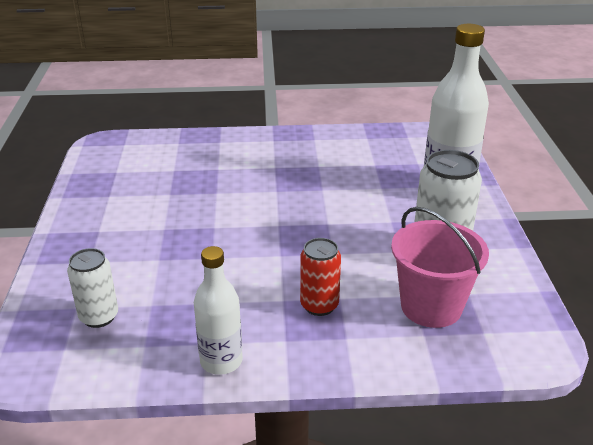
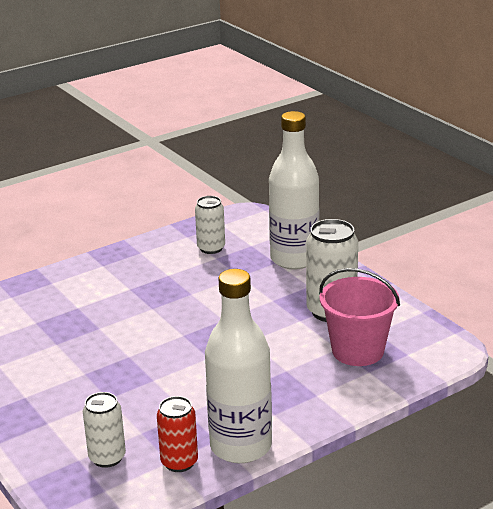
camera: 30 degrees left, 5 degrees down
white bottle [194,246,243,375] -> white bottle [205,269,272,463], size x1.66
red can [300,238,341,316] -> red can moved to [157,396,198,472]
none -> white can [195,196,225,254]

